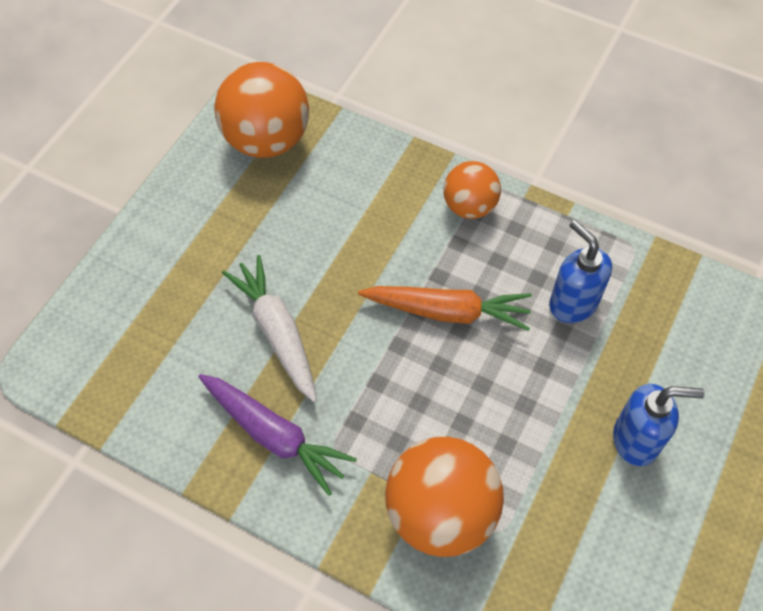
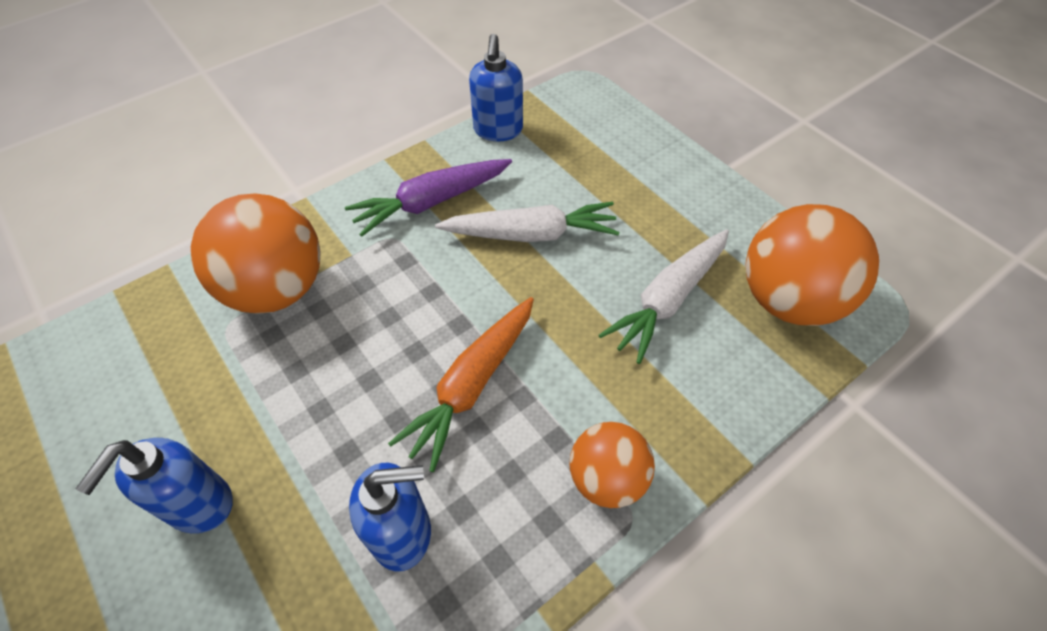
camera: 115 degrees right, 5 degrees down
none -> blue soap dispenser [469,34,523,141]
none -> white carrot [599,229,729,364]

